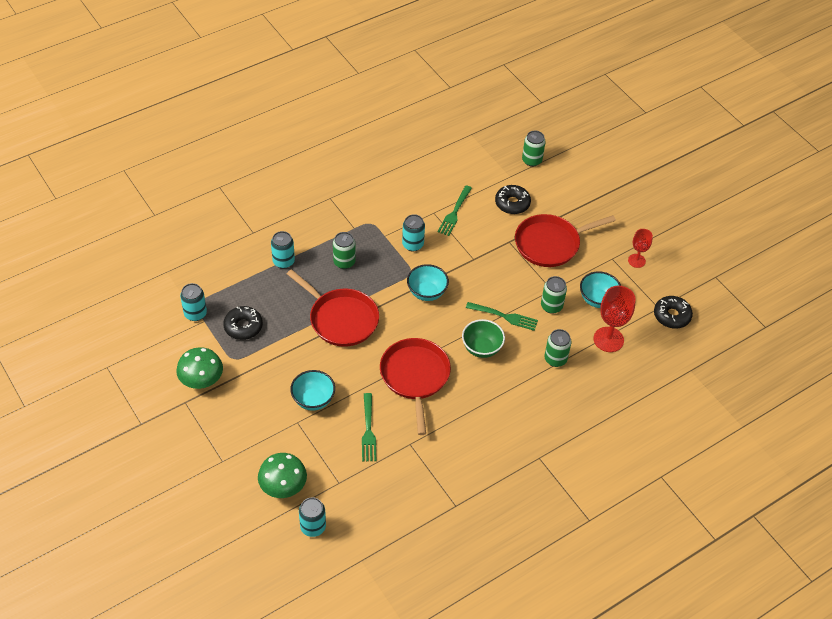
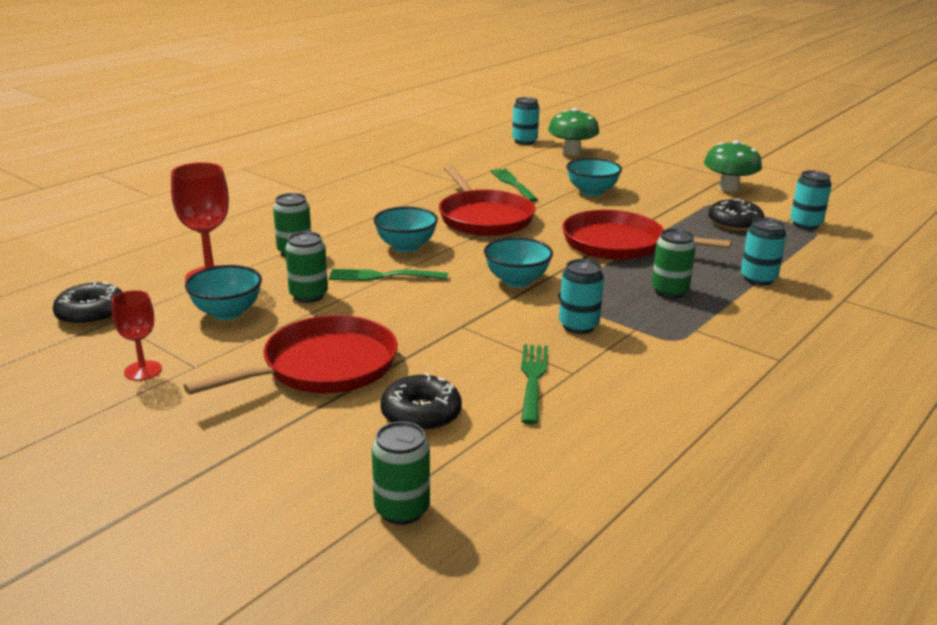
camera: 165 degrees right, 25 degrees down
green bowl [462,319,505,358] -> turquoise bowl [373,207,438,252]

